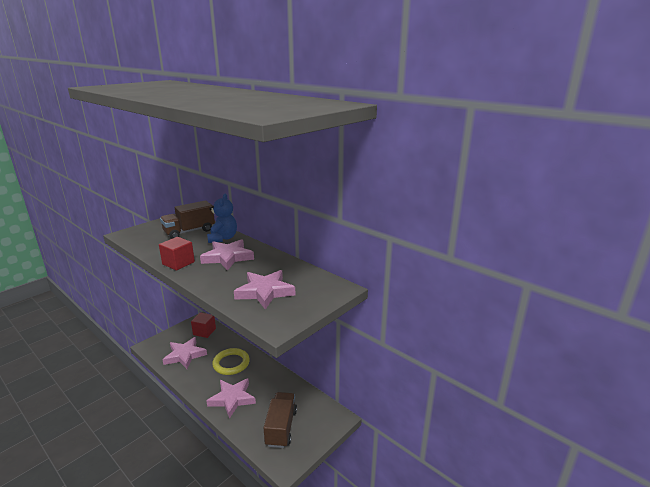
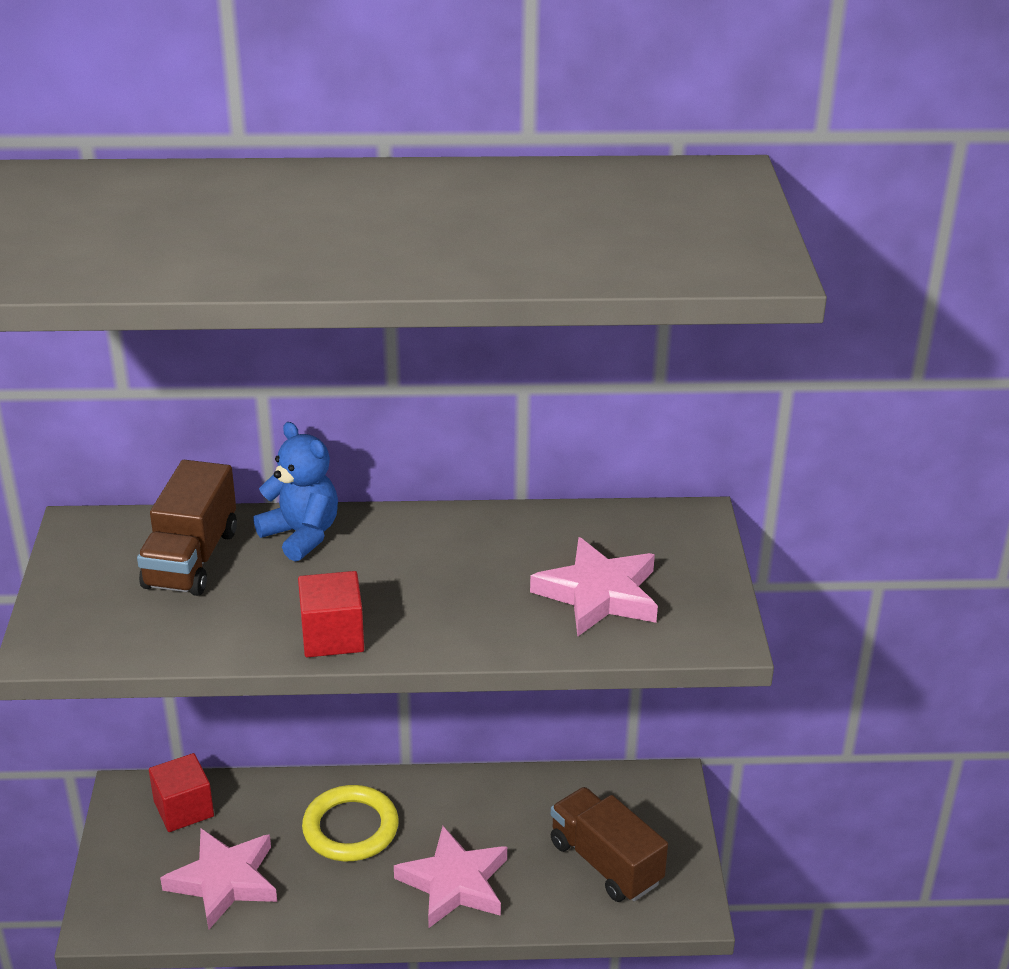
camera: 45 degrees left, 10 degrees up
pink star [200,239,254,271] -> none

